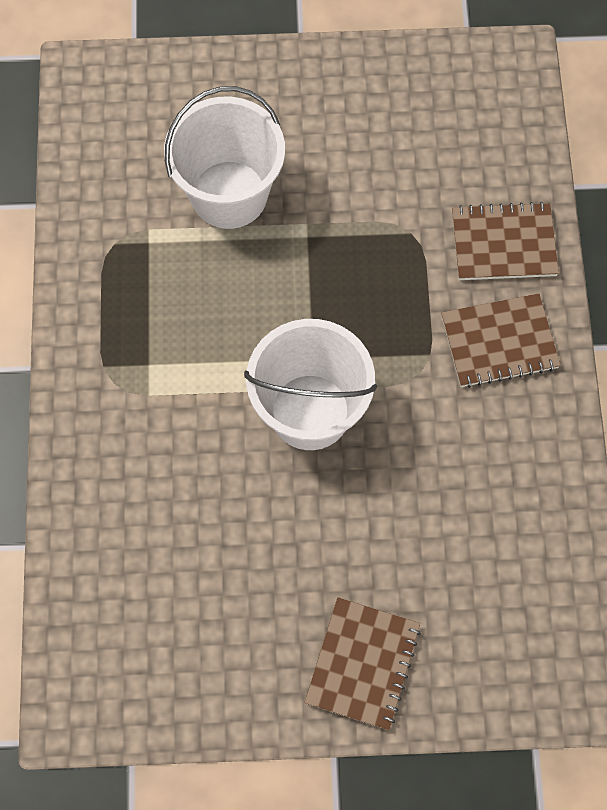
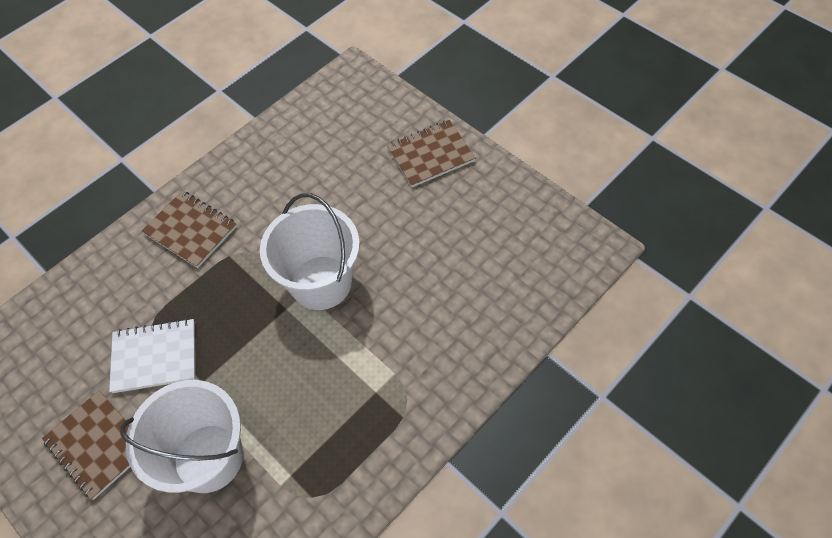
camera: 130 degrees left, 10 degrees down
brown notebook [452,202,559,280] -> brown notebook moved to [42,390,130,500]
none -> white notebook [109,318,195,393]

